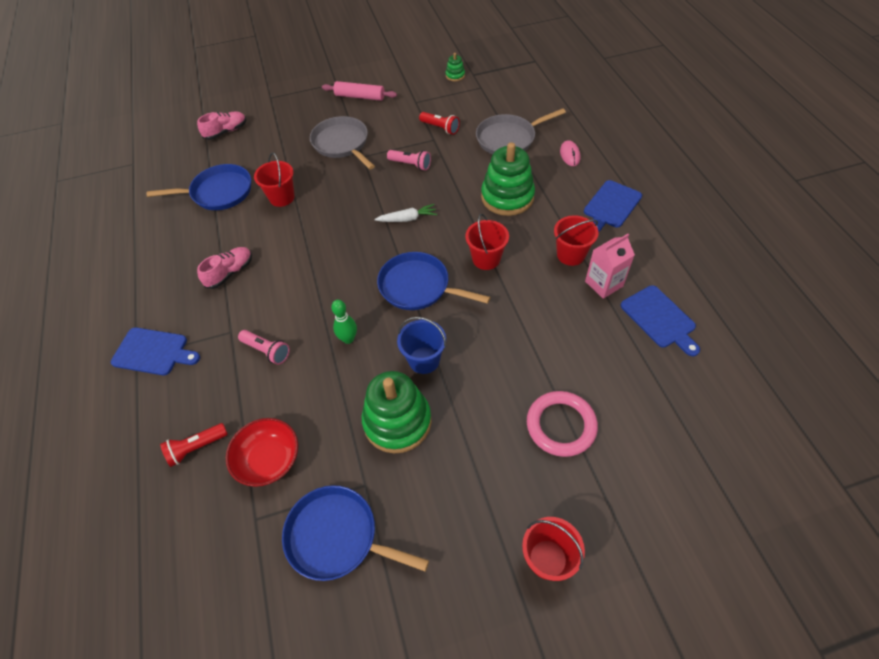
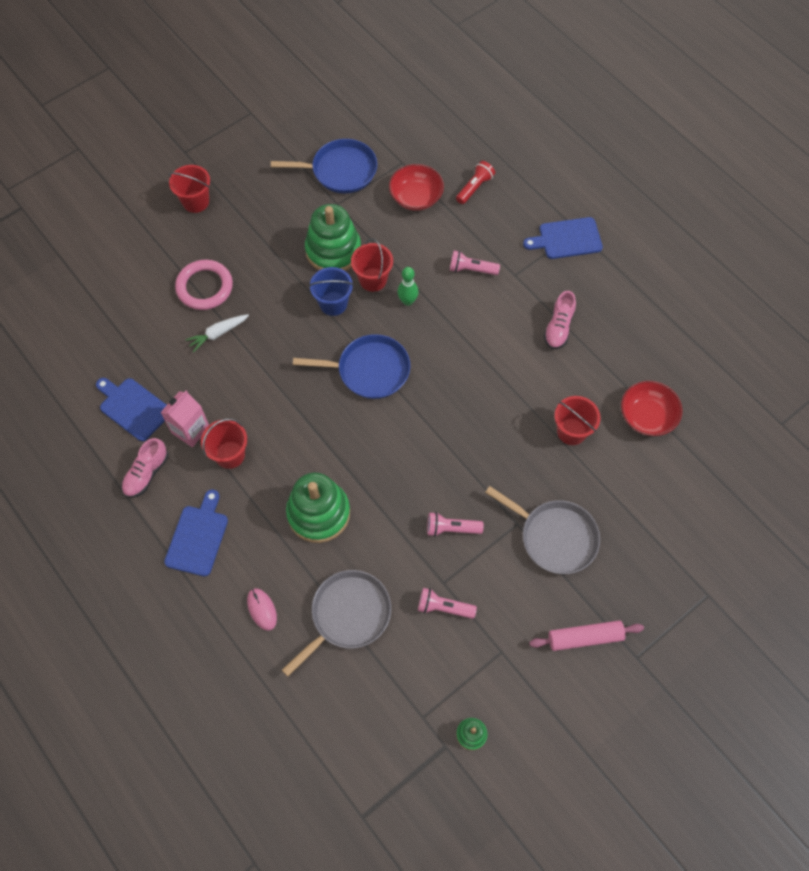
camera: 155 degrees right, 10 degrees up
blue pan [146,164,251,210] -> red bowl [621,381,682,436]
pink shoe [197,111,246,140] -> pink shoe moved to [121,438,169,498]
white carrot [375,204,437,222] -> white carrot moved to [186,314,249,352]
red flashlight [419,112,460,135] -> pink flashlight [418,588,477,619]
red bucket [465,214,509,270] -> red bucket moved to [351,238,393,292]

